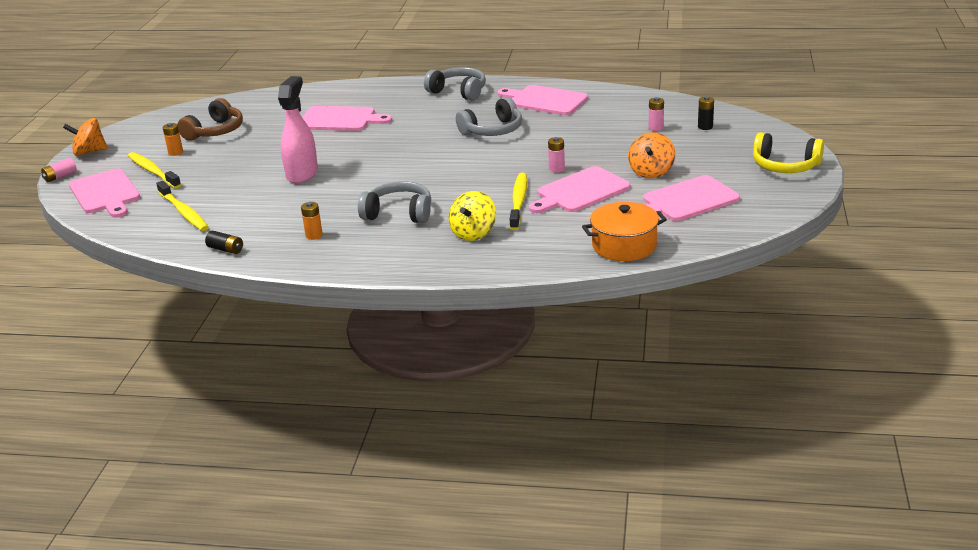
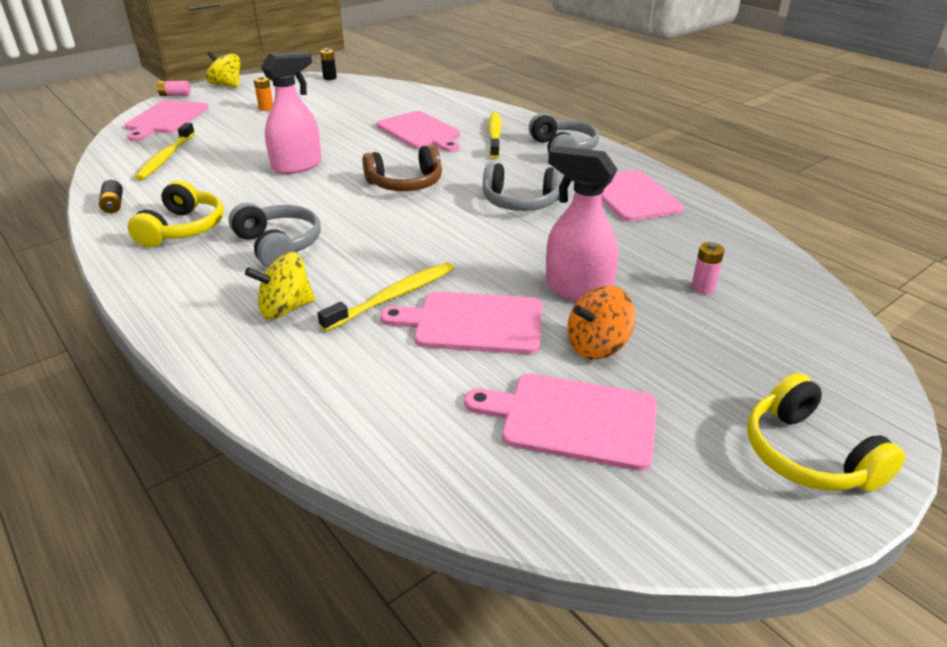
camera: 40 degrees right, 5 degrees up
orange spinning top [63,118,108,156] -> yellow spinning top [206,51,241,87]
yellow toothbrush [128,152,181,189] -> yellow toothbrush moved to [488,112,502,158]
brown headphones [177,98,243,141] -> brown headphones moved to [363,145,442,191]
orange battery [301,202,323,240] -> yellow headphones [128,180,224,247]
pink battery [548,137,565,172] -> none
orange pot [582,202,667,261] -> none
black battery [698,96,714,130] -> black battery moved to [320,48,337,80]
none -> pink spray bottle [546,146,618,302]

